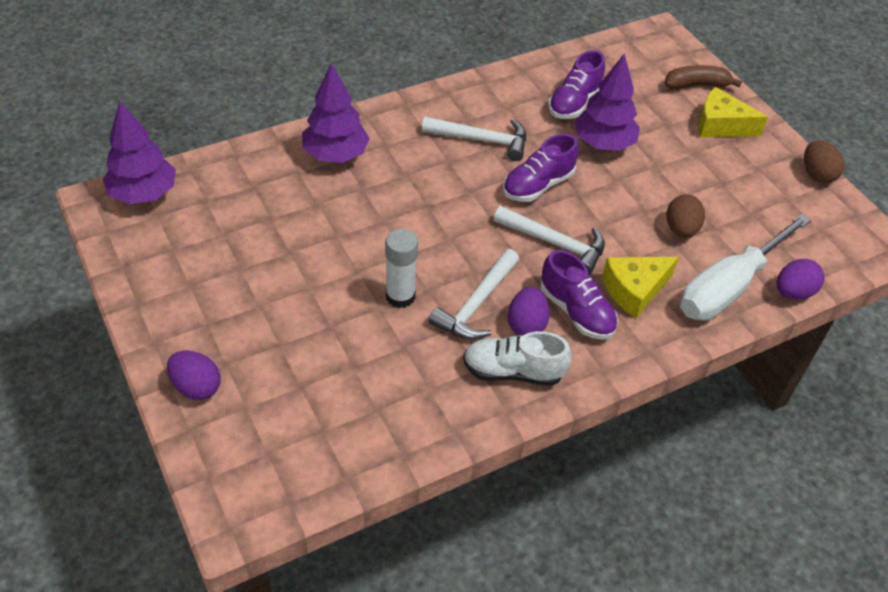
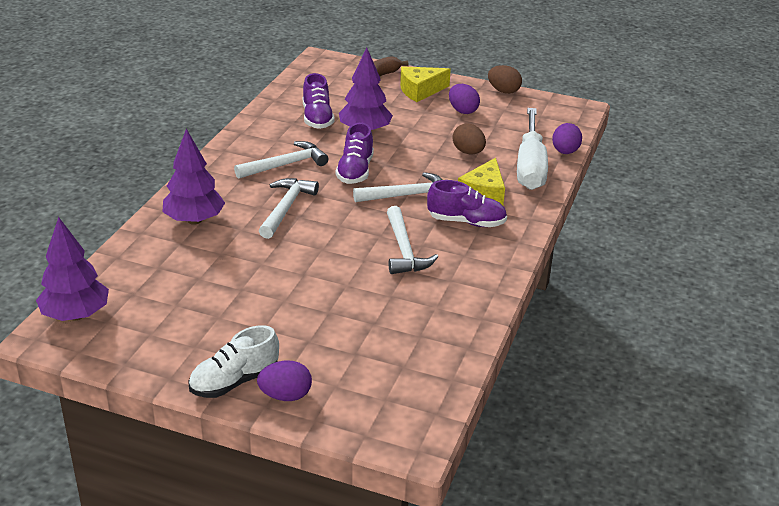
camera: 40 degrees left, 15 degrees down
white glue stick [385,229,418,308] -> none
white shoe [463,331,572,386] -> white shoe moved to [188,325,279,398]
purple egg [508,287,550,336] -> purple egg moved to [449,84,480,114]
none -> white hammer [259,178,319,239]

